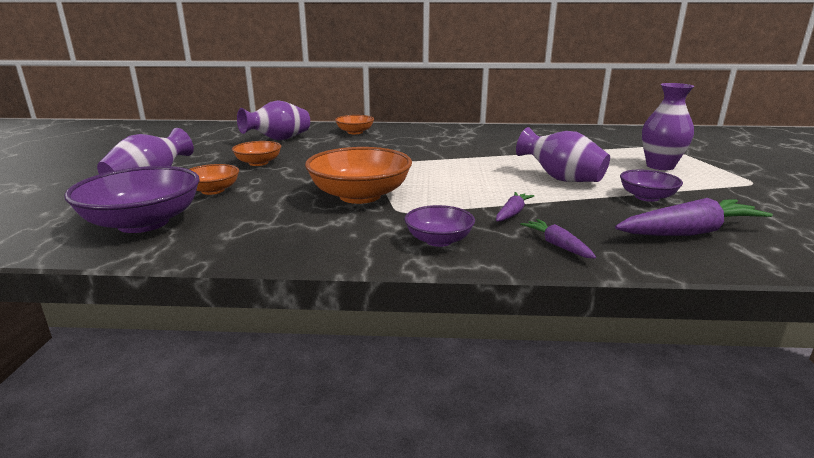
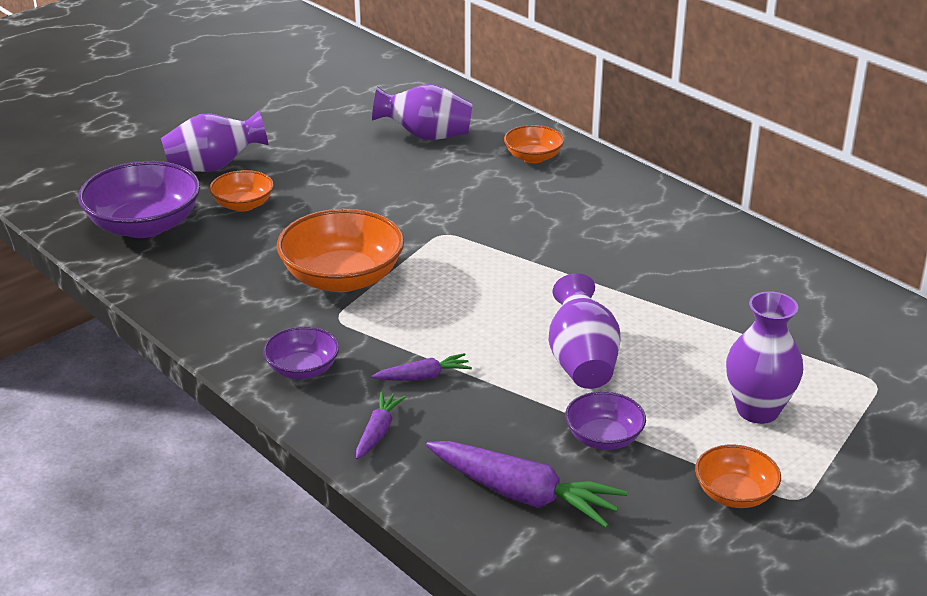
camera: 45 degrees right, 10 degrees up
orange bowl [232,141,281,166] -> orange bowl moved to [695,444,781,508]

